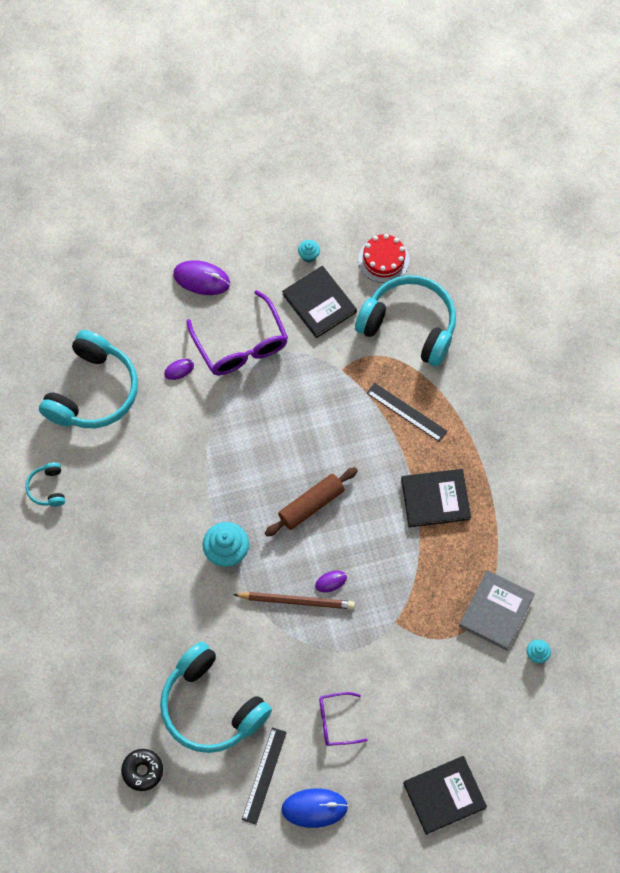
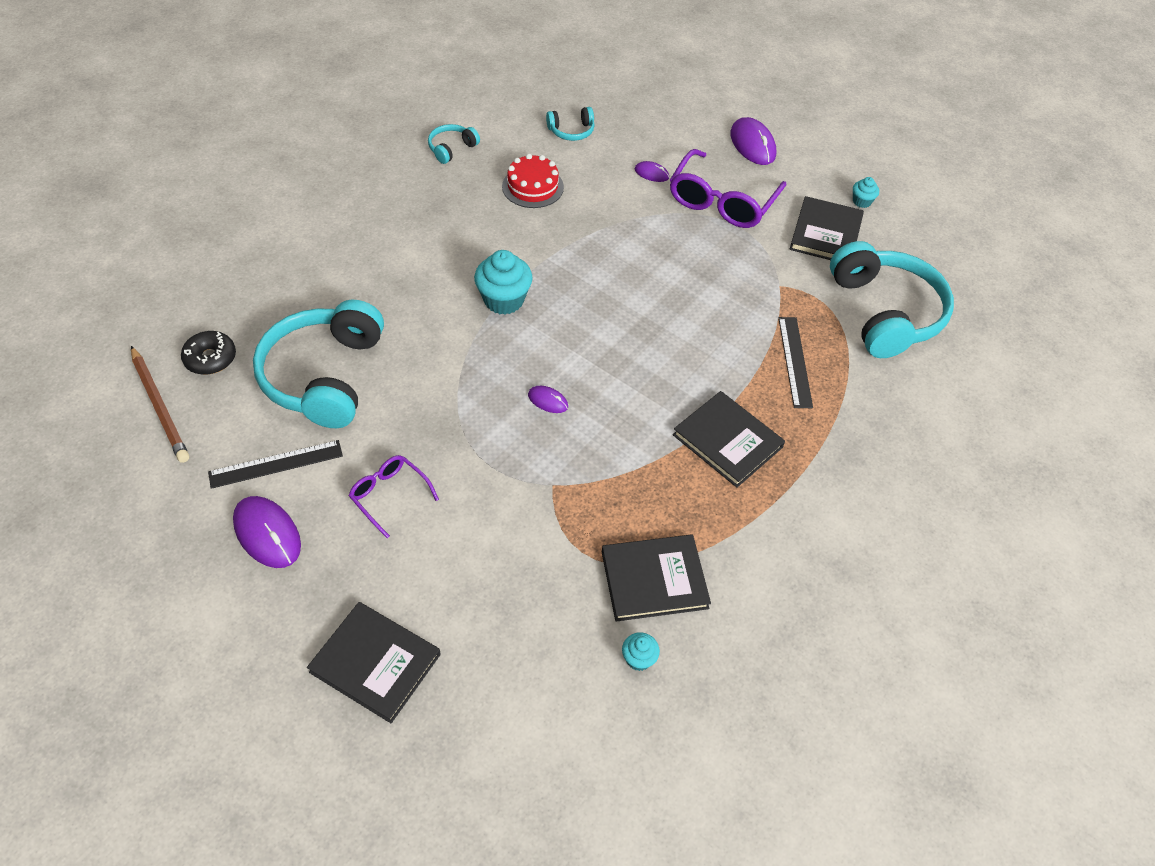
camera: 50 degrees right, 15 degrees down
turquoise headphones [39,330,138,428] -> turquoise headphones [546,107,595,141], size x0.44
brown pencil [233,592,355,609] -> brown pencil moved to [131,346,189,463]
brown rolling pin [265,467,358,537] -> none
blue mouse [281,788,348,828] -> purple mouse [233,496,301,568]
red cake [358,234,410,283] -> red cake moved to [502,154,564,208]
grey book [459,570,535,651] -> black book [602,535,711,622]

